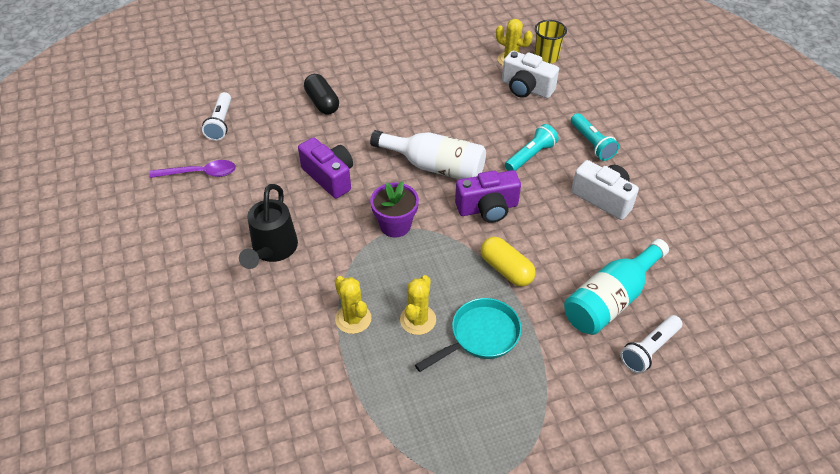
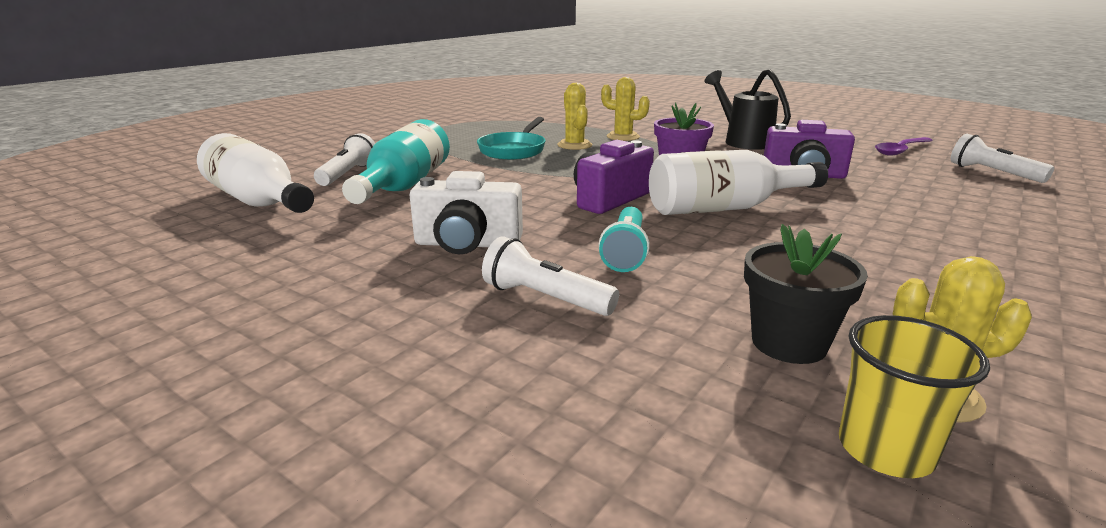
camera: 145 degrees right, 25 degrees down
black capsule [304,74,339,115] -> none
yellow capsule [481,237,536,287] -> none
white camera [502,51,559,98] -> black flower pot [744,224,868,364]
turquoise flashlight [571,113,619,161] -> white flashlight [482,236,619,316]
none -> white bottle [197,133,314,213]

